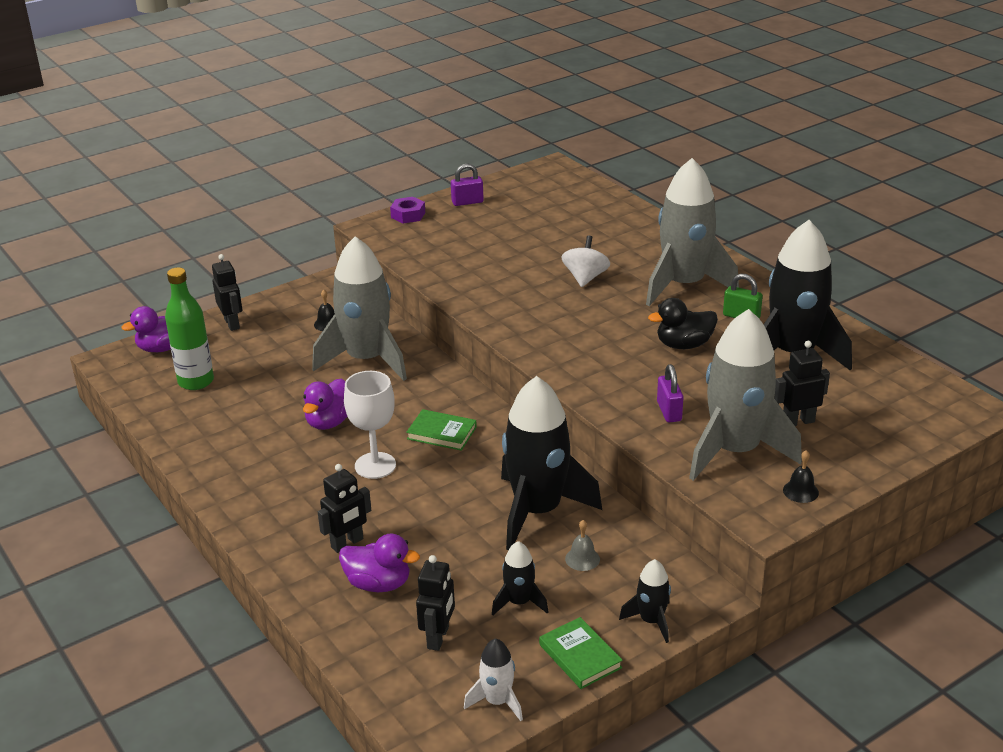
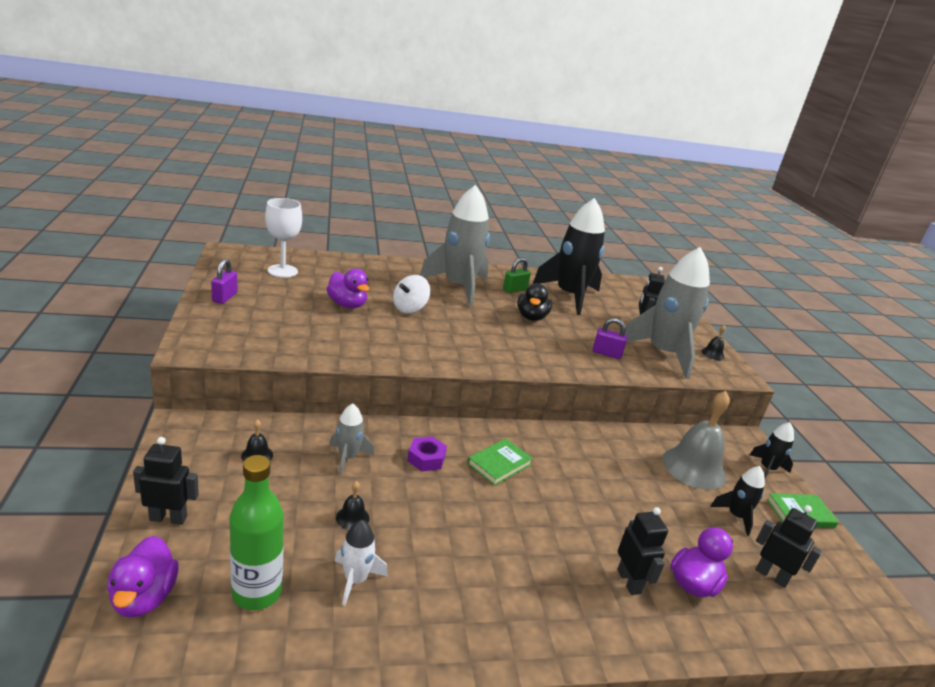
camera: 70 degrees left, 5 degrees down
purple duck [303,378,348,430] -> purple duck moved to [327,269,369,308]
grey rocket [312,236,407,381] -> grey rocket [330,403,374,475], size x0.46
white goblet [344,371,396,479] -> white goblet moved to [265,198,302,278]
purple nut [390,197,425,223] -> purple nut moved to [407,436,447,471]
white rocket [464,638,523,721] -> white rocket moved to [335,520,388,606]
black rocket [501,376,602,550] -> none
white spinning top [562,236,610,287] -> white spinning top turned 90 degrees counterclockwise [393,275,430,313]
grey bell [565,520,600,571] -> grey bell [663,391,730,490], size x2.36
none -> black bell [336,481,369,530]

